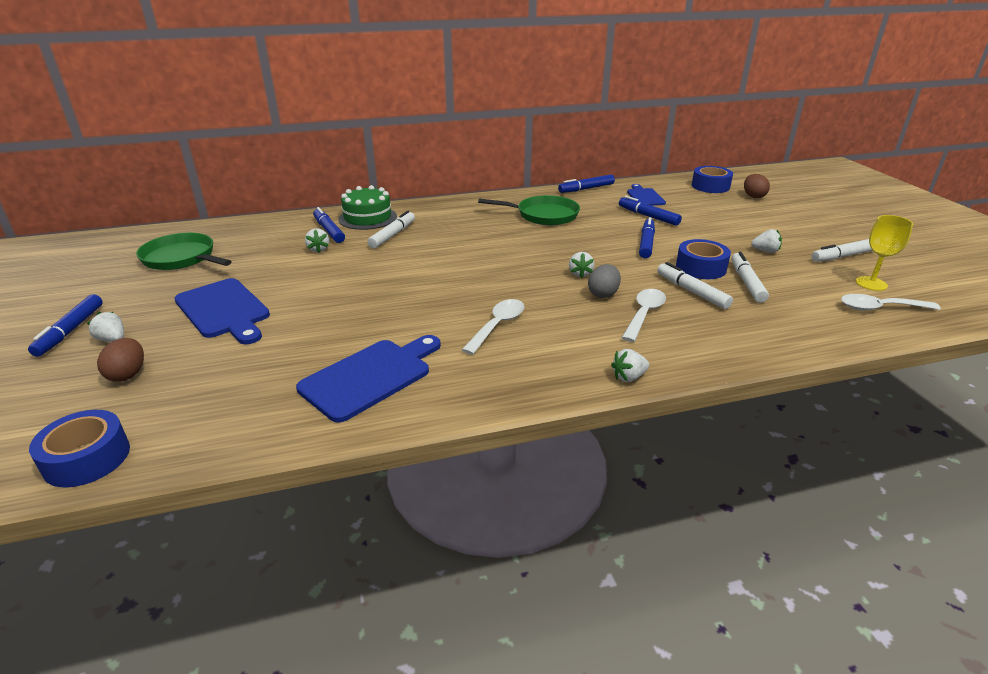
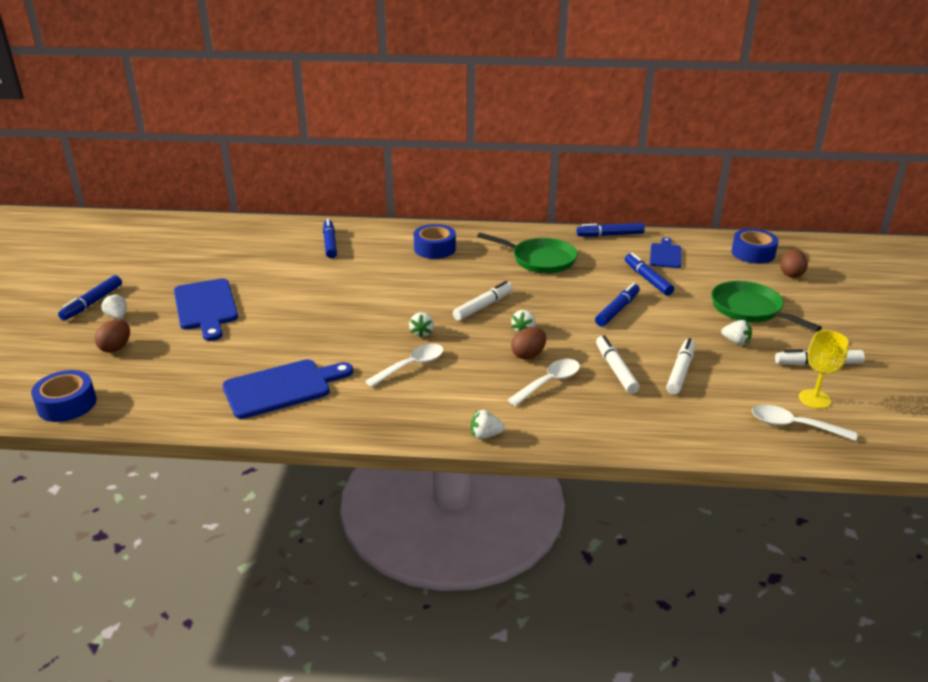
camera: 20 degrees right, 0 degrees up
green pan [136,233,232,270] -> green pan moved to [711,281,822,331]
white strawberry [305,228,329,253] -> white strawberry moved to [409,312,434,338]
green cake [338,185,397,230] -> none
white marker [367,211,415,248] -> white marker moved to [453,281,513,321]
grey egg [588,264,621,298] -> brown egg [511,327,546,359]
blue tape [676,239,731,279] -> blue tape moved to [414,224,456,259]

